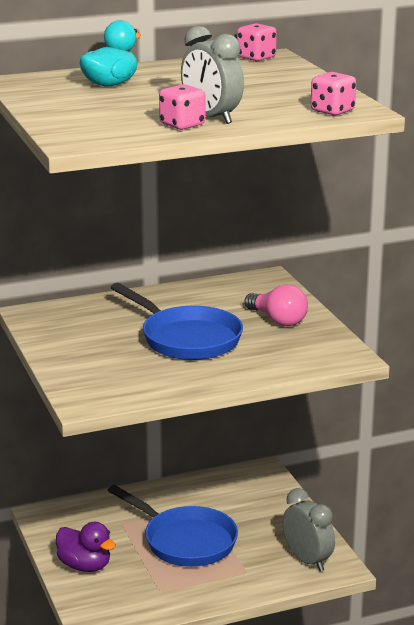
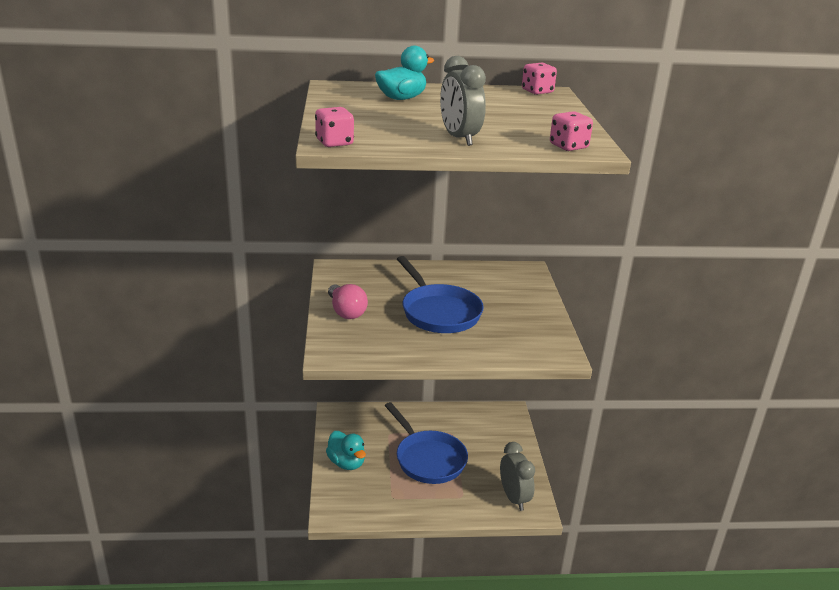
camera: 15 degrees right, 5 degrees up
purple duck [56,522,116,572] -> turquoise duck [326,431,366,470]
pink dice [159,84,206,130] -> pink dice moved to [315,107,354,147]
pink light bulb [245,284,308,326] -> pink light bulb moved to [328,284,368,319]

